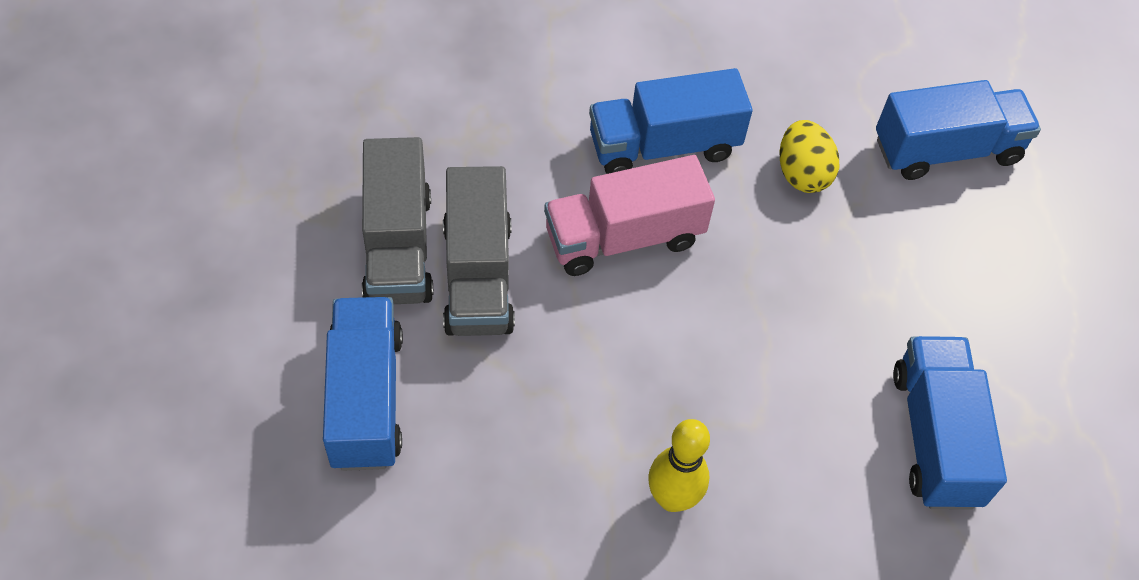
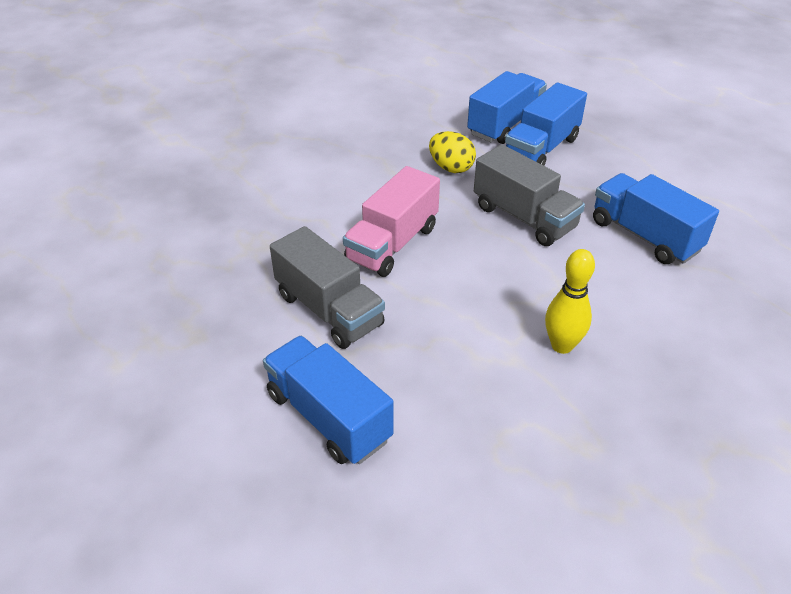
camera: 35 degrees left, 15 degrees down
grey truck [362,137,433,304] -> grey truck moved to [474,144,585,246]
blue truck [589,68,753,174] -> blue truck moved to [505,83,587,166]

